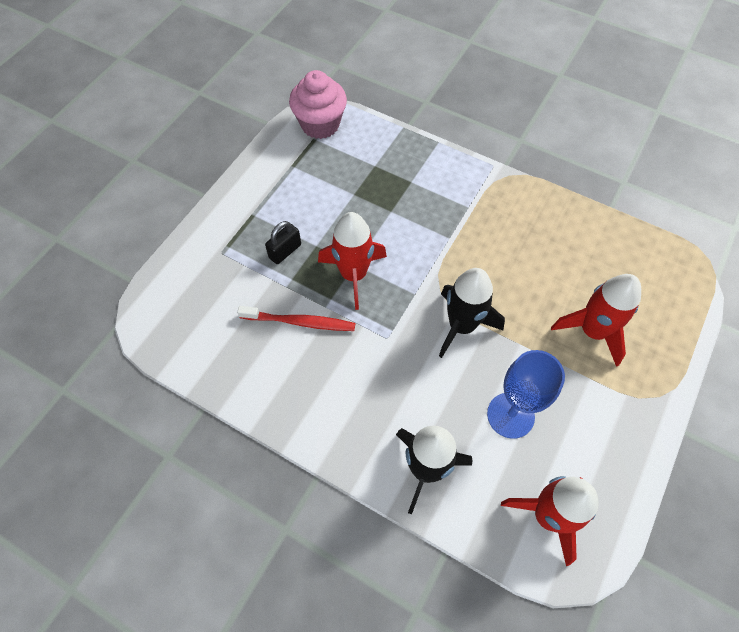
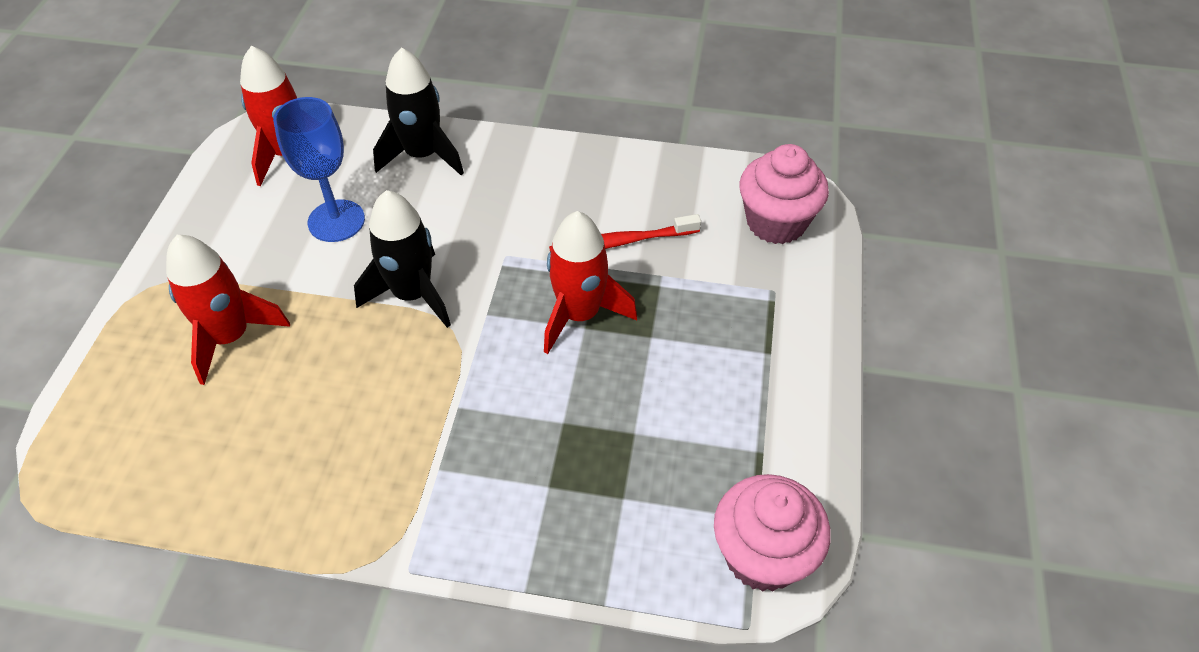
camera: 160 degrees right, 10 degrees down
black padlock [265,221,301,264] -> none
none -> pink cupcake [740,144,829,244]

